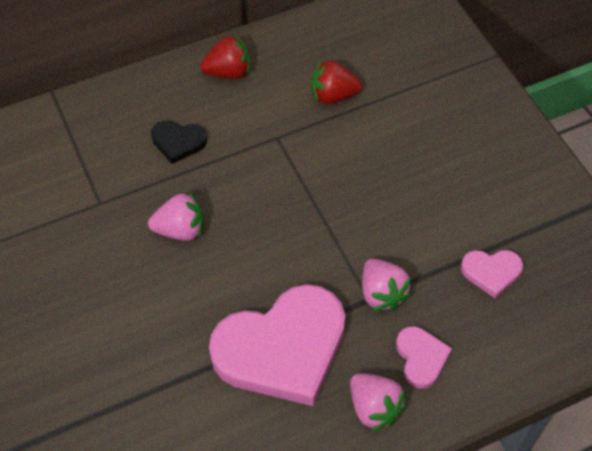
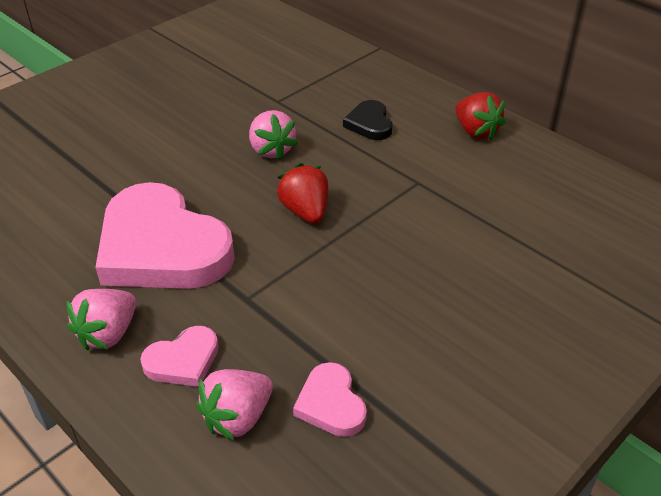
camera: 70 degrees right, 15 degrees down
red strawberry [311,59,362,104] -> red strawberry moved to [277,163,328,224]
pink strawberry [362,259,412,311] -> pink strawberry moved to [196,369,273,441]

